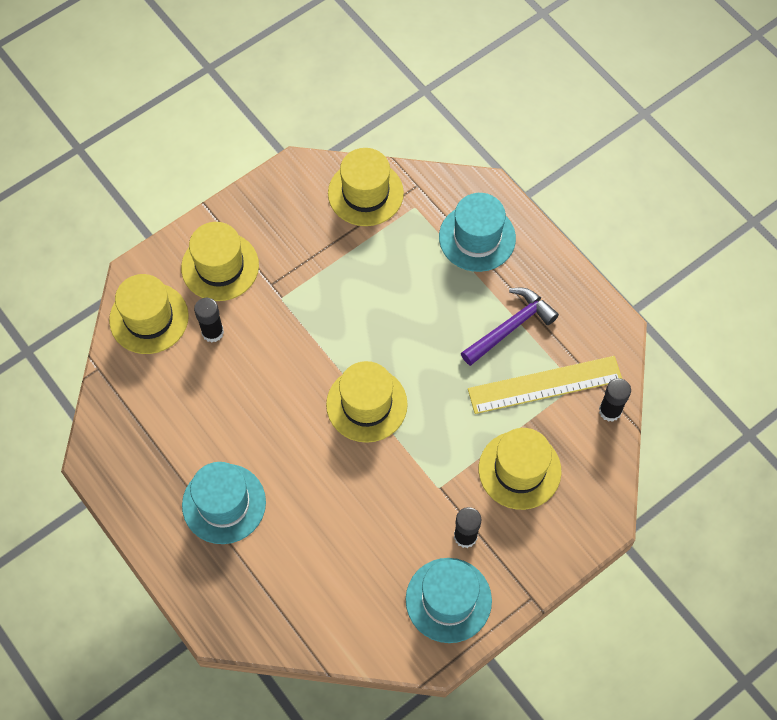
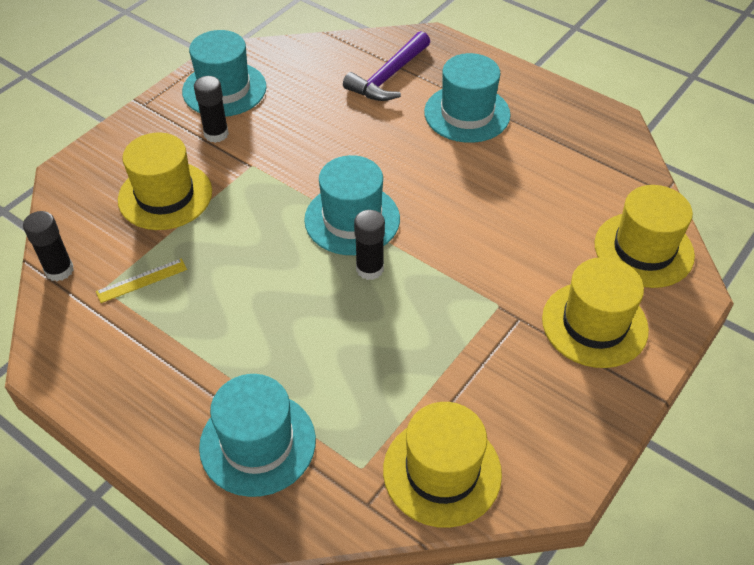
camera: 165 degrees right, 15 degrees down
black glue stick [194,298,224,343] -> black glue stick moved to [354,210,385,280]
yellow hat [326,361,408,443] -> turquoise hat [304,155,400,255]
purple hammer [461,288,559,366] -> purple hammer moved to [343,31,430,101]
yellow ruler [468,356,622,414] -> yellow ruler [96,259,187,303], size x0.47

